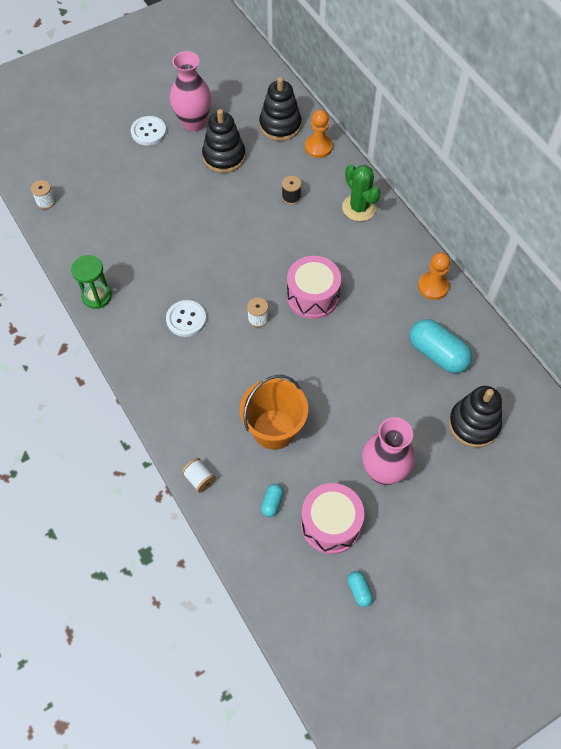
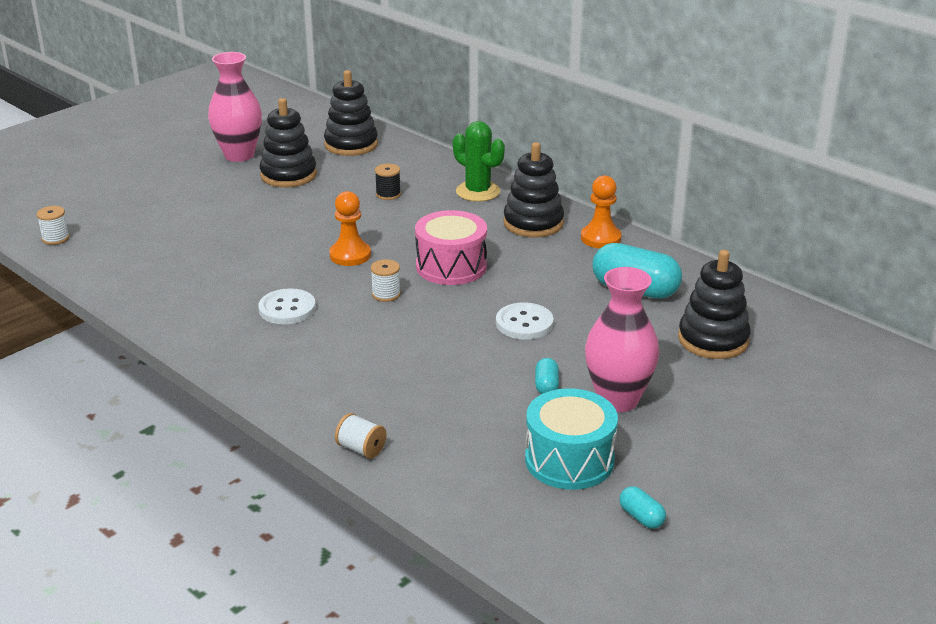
camera: 15 degrees left, 30 degrees down
green hourglass [71,255,112,309] -> none
white button [131,116,166,145] -> white button moved to [496,302,553,340]
orange bucket [240,375,308,450] -> none
turquoise capsule [261,484,284,517] -> turquoise capsule moved to [535,358,559,394]
pink drum [301,483,364,554] -> turquoise drum [525,388,618,490]
orange pawn [305,110,333,158] -> orange pawn moved to [329,191,371,266]
none -> black stacking toy [503,142,564,237]

